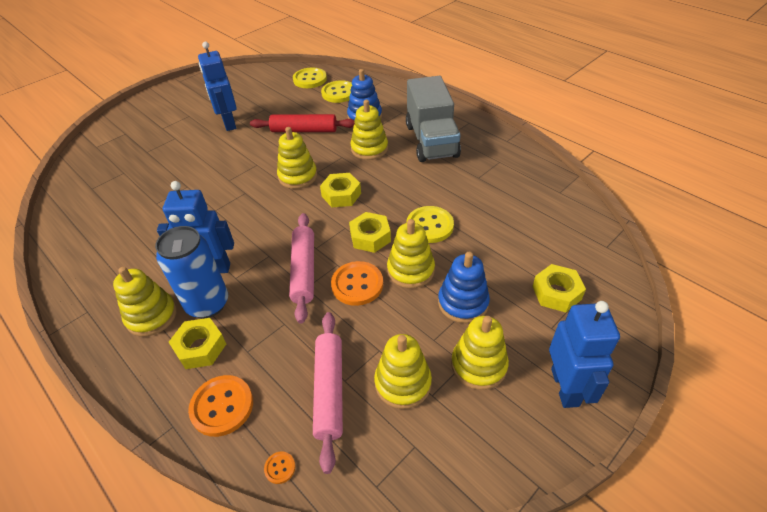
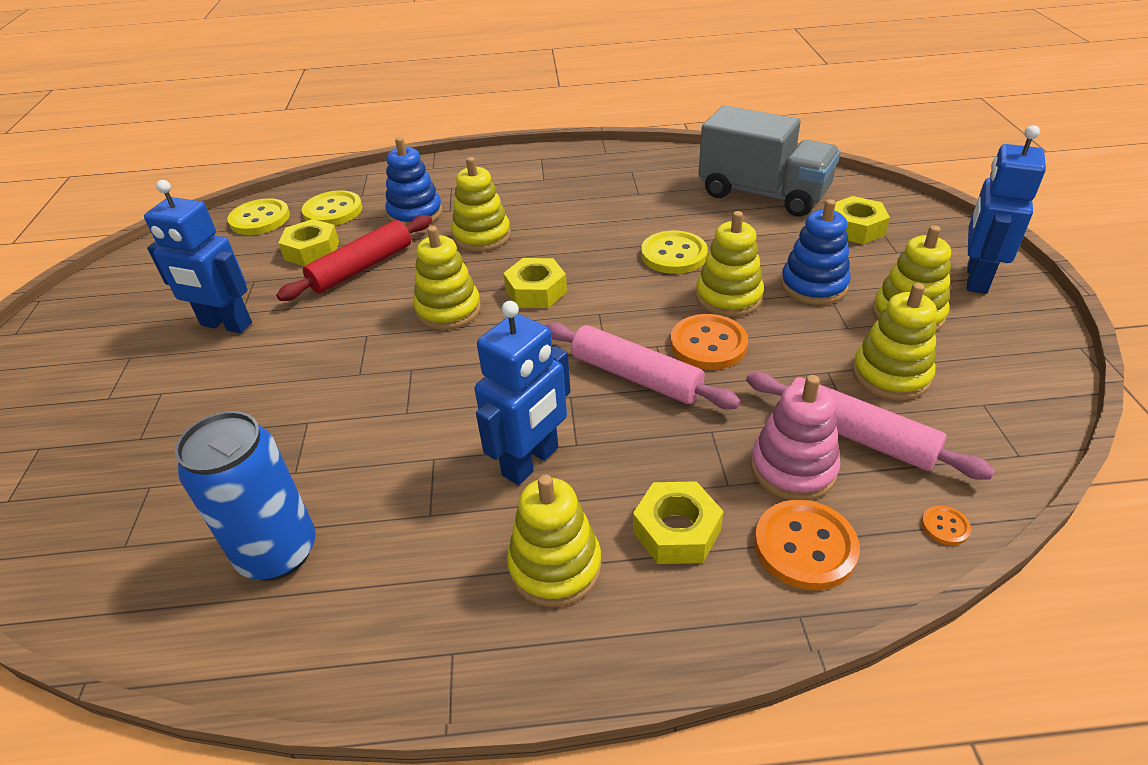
camera: 50 degrees left, 5 degrees down
blue can [155,226,228,319] -> blue can moved to [175,411,315,581]
yellow nut [349,212,391,253] -> yellow nut moved to [278,219,339,266]
grey truck [406,76,461,162] -> grey truck moved to [699,105,841,217]
blue robot [549,301,620,408] -> blue robot turned 105 degrees counterclockwise [967,125,1046,294]
none -> pink stacking toy [751,375,840,500]

